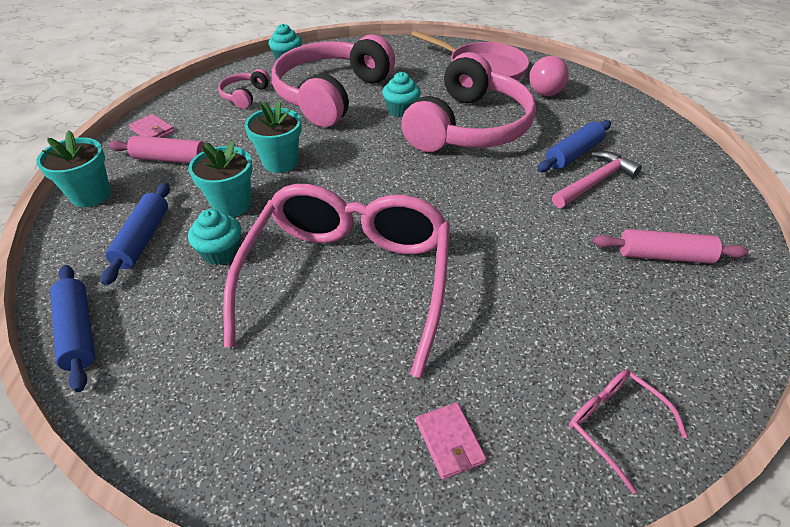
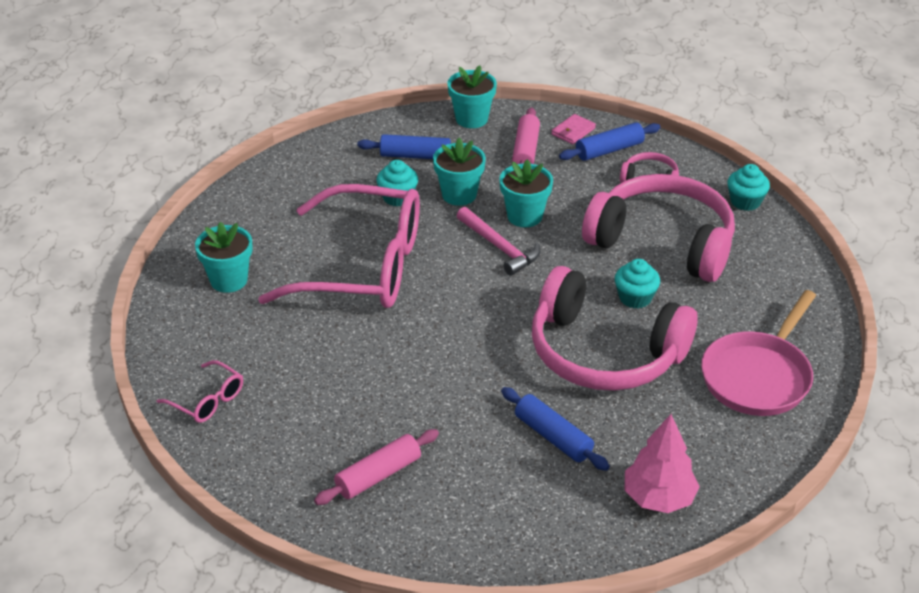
camera: 90 degrees right, 5 degrees down
blue rolling pin [50,265,95,392] -> blue rolling pin moved to [559,122,660,161]
pink wallet [416,402,487,480] -> none
pink light bulb [529,56,569,96] -> none
pink hammer [552,151,642,208] -> pink hammer moved to [457,207,540,276]
pink glasses [569,369,688,494] -> pink glasses turned 75 degrees clockwise [157,360,243,423]
pink rolling pin [593,229,749,264] -> pink rolling pin turned 45 degrees clockwise [314,429,439,505]
none -> turquoise flower pot [195,222,253,293]
none -> pink tree [625,414,700,513]

